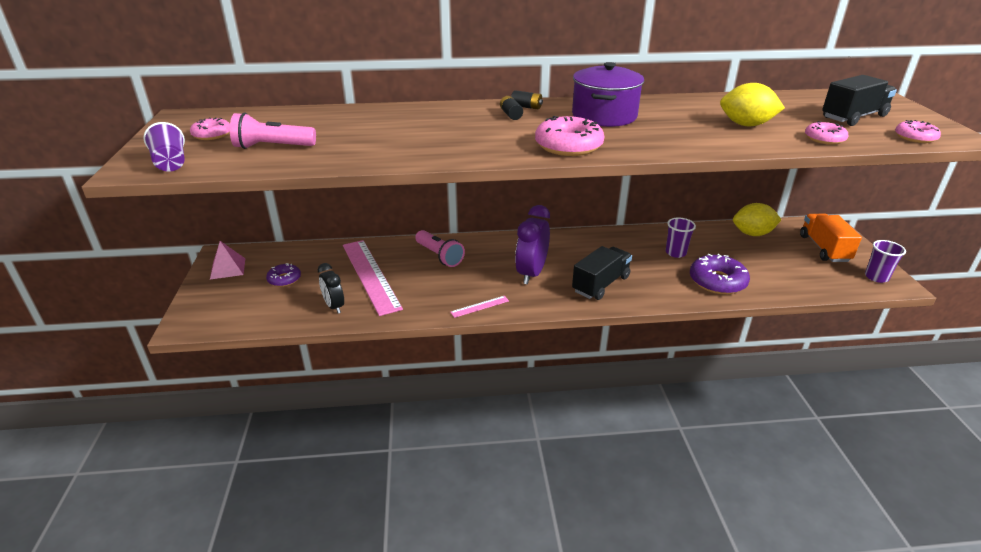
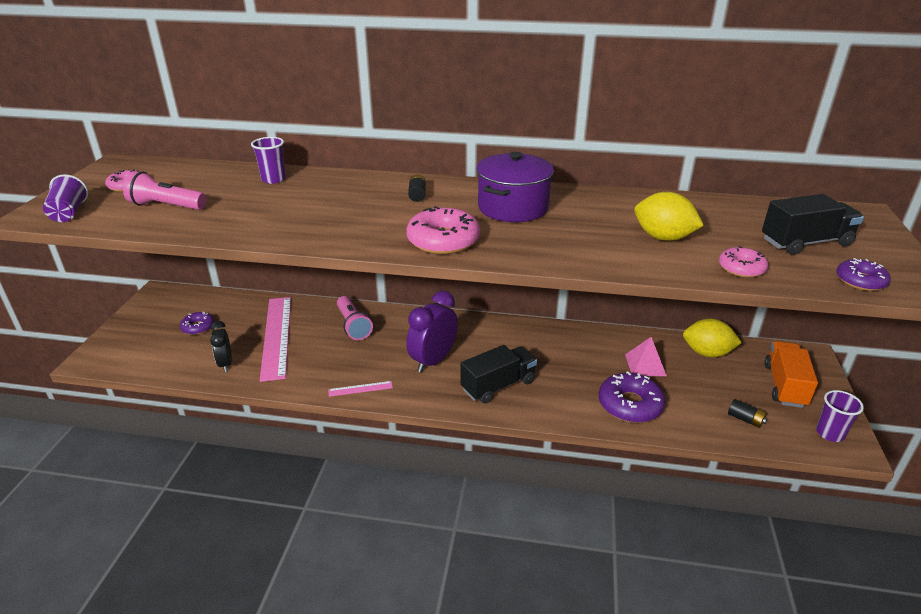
camera: 15 degrees right, 0 degrees up
pink pyramid [210,241,245,280] -> pink pyramid moved to [625,337,667,376]
black battery [511,90,543,109] -> black battery moved to [728,399,767,428]
purple cup [666,217,696,258] -> purple cup moved to [251,137,286,184]
pink donut [895,120,941,143] -> purple donut [836,258,891,291]

